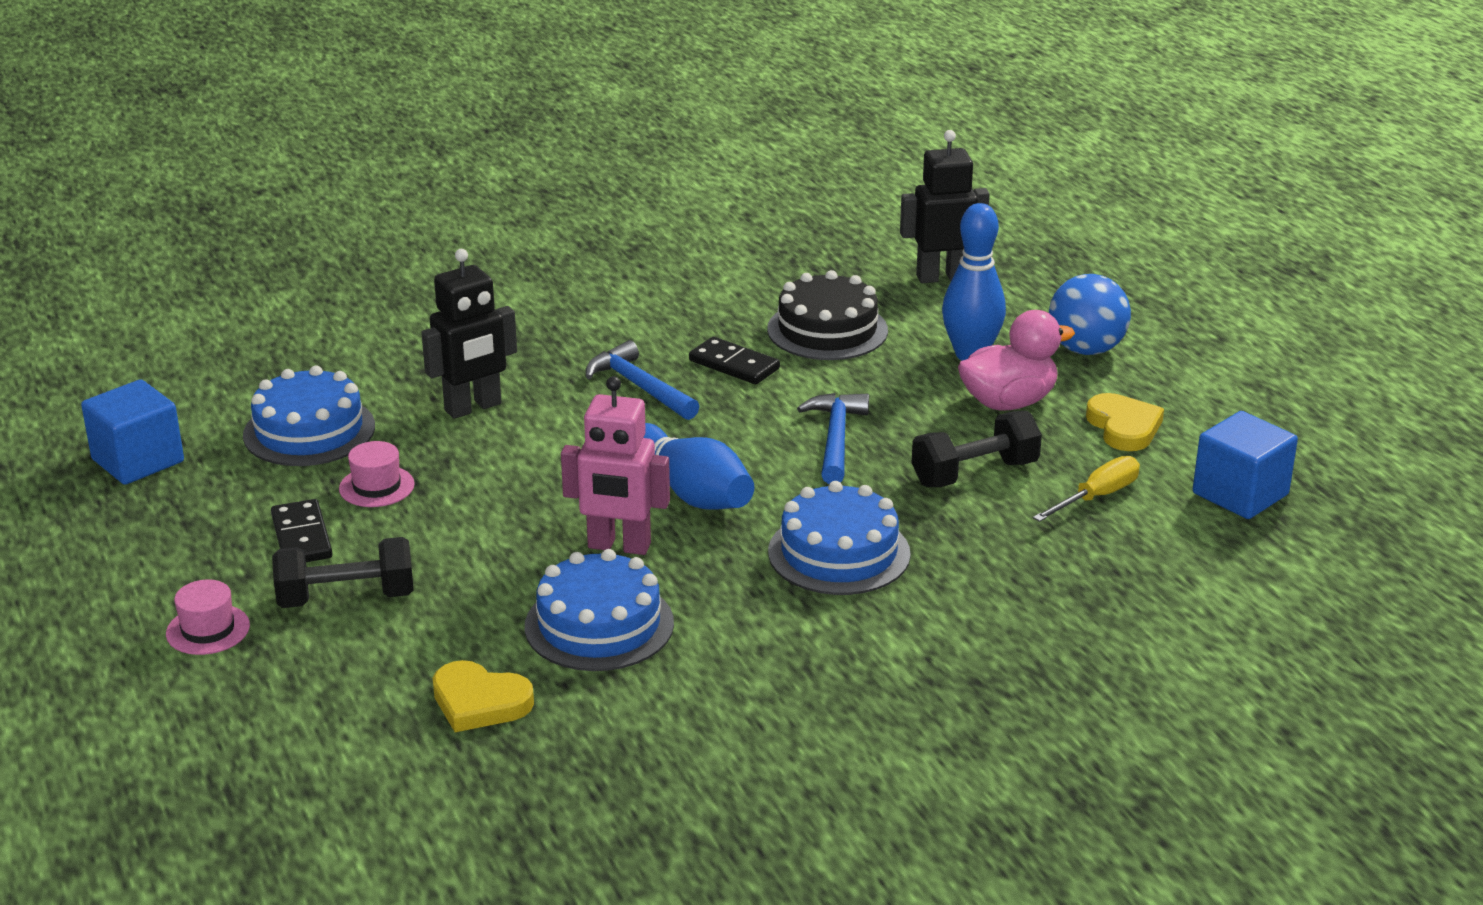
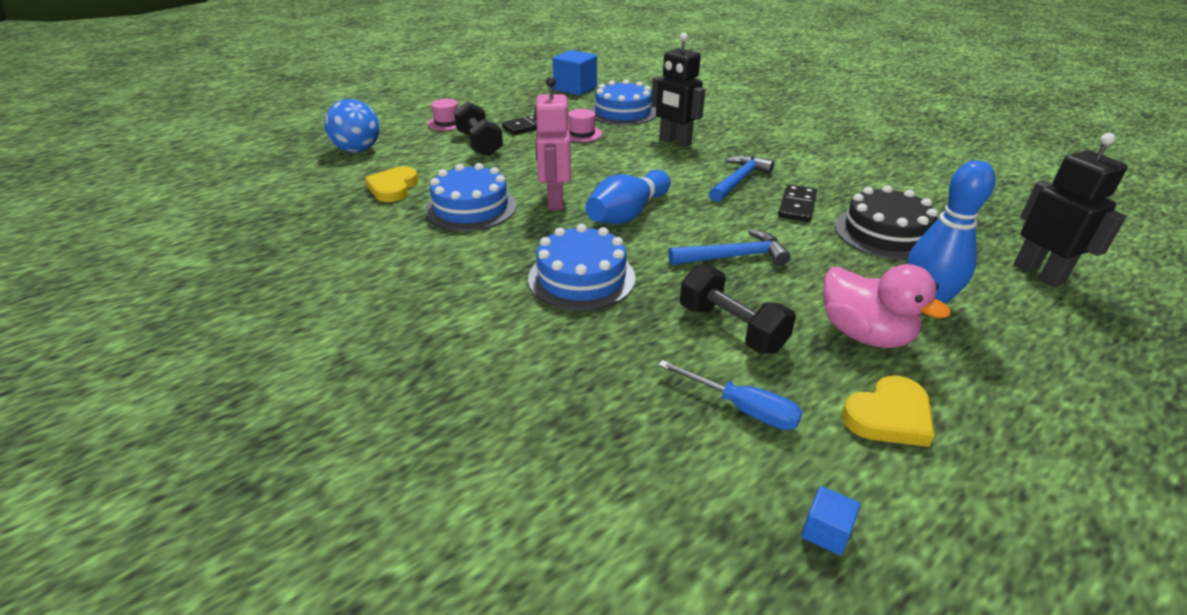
camera: 75 degrees right, 5 degrees up
yellow screwdriver [1033,456,1140,522] -> blue screwdriver [658,360,802,430]
blue ball [1049,274,1131,355] -> blue ball moved to [325,99,380,153]
blue cube [1193,411,1298,519] -> blue cube [801,486,860,555], size x0.46

